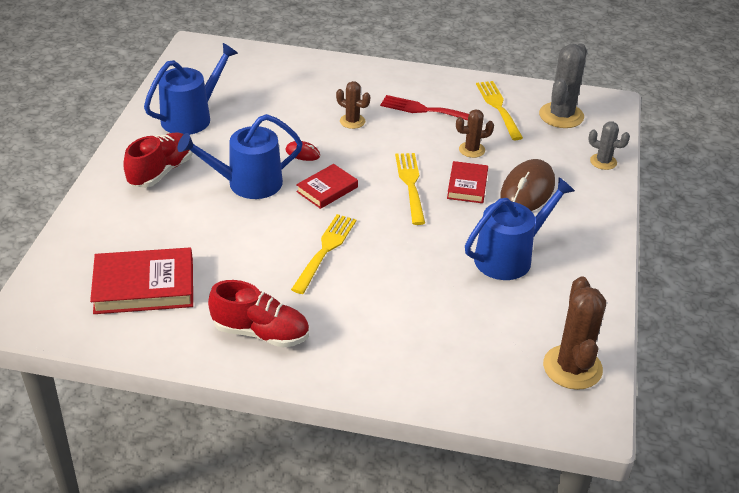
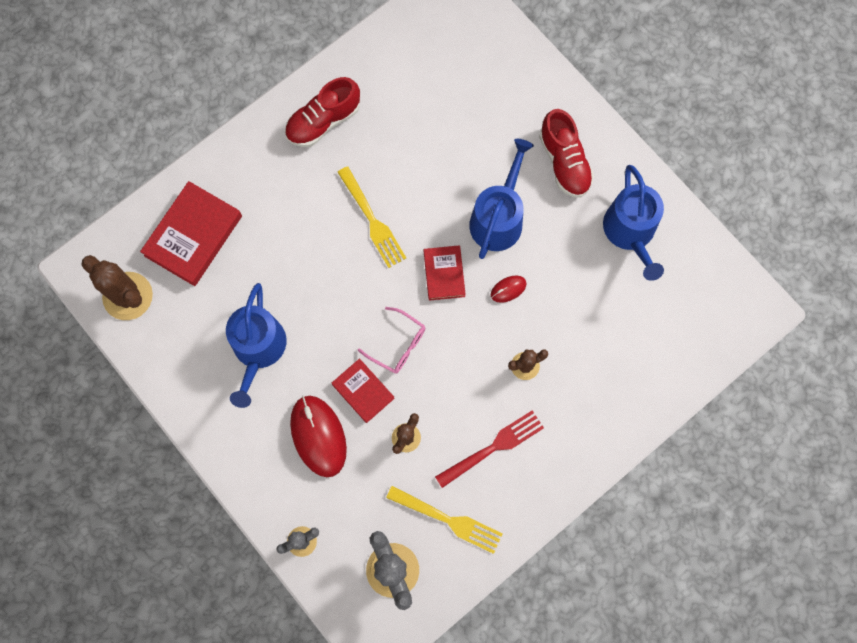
camera: 130 degrees right, 35 degrees up
red book [90,248,193,314] -> red book moved to [140,181,242,286]
yellow fork [395,153,425,225] -> pink glasses [358,307,425,374]
brown mouse [500,159,555,211] -> red mouse [290,396,347,477]

